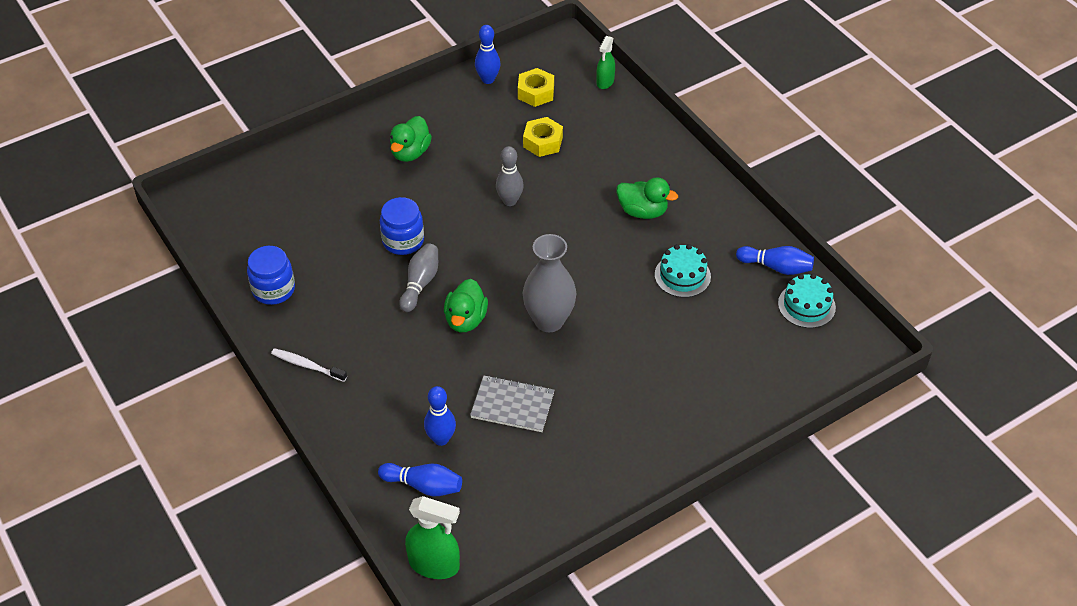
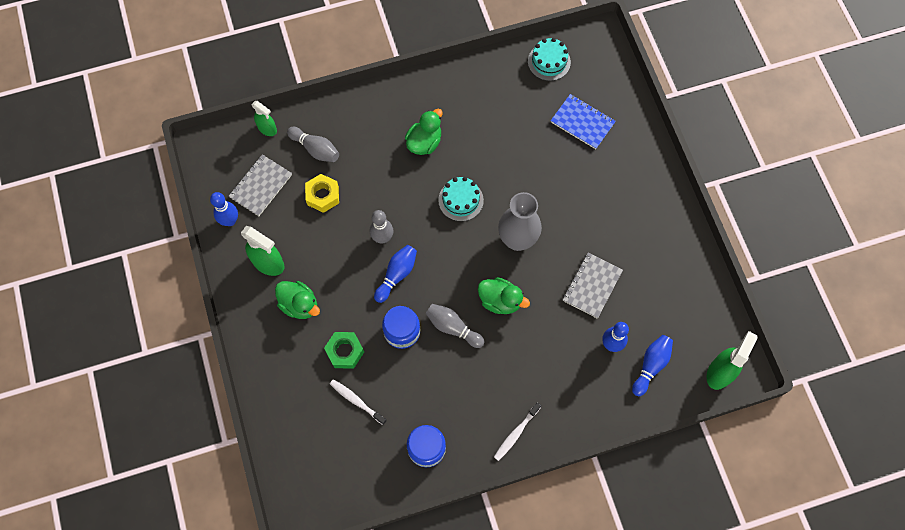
camera: 75 degrees left, 20 degrees up
yellow nut [518,68,554,107] -> grey notebook [229,154,292,216]
turquoise cake [655,244,711,298] -> turquoise cake moved to [438,177,484,221]
blue bowling pin [736,246,814,275] -> blue bowling pin moved to [374,245,417,303]
none -> green spray bottle [241,226,285,276]
none -> grey bowling pin [287,127,339,162]
none -> green nut [324,332,364,369]
none -> white toothbrush [330,379,387,425]
none -> blue notebook [551,94,616,149]

